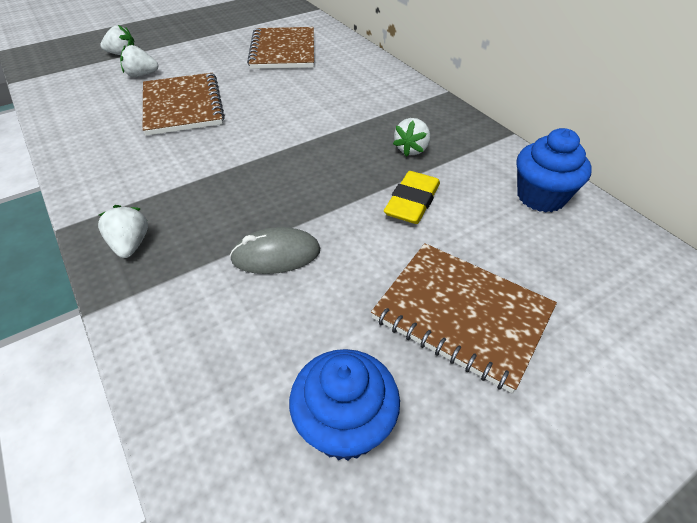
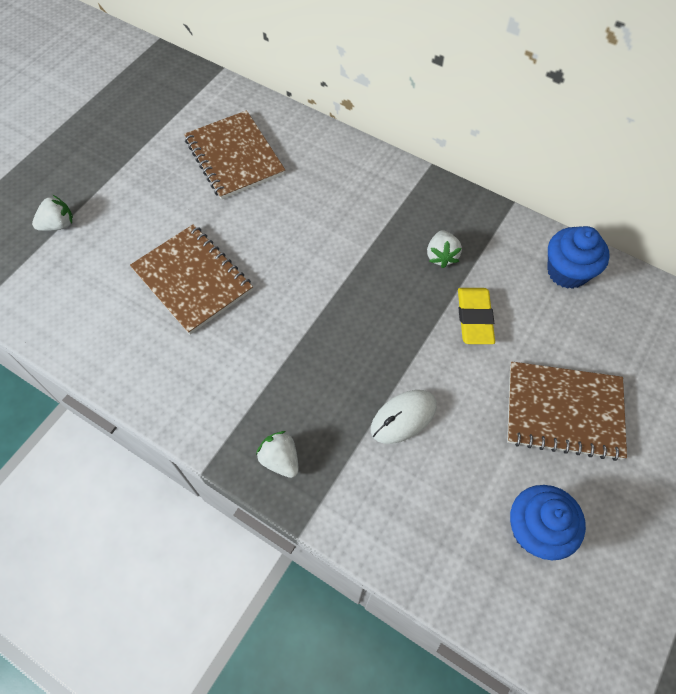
camera: 25 degrees left, 15 degrees up
white strawberry [120,45,159,77] -> none
grey mouse [230,227,320,274] -> white mouse [371,390,437,444]

